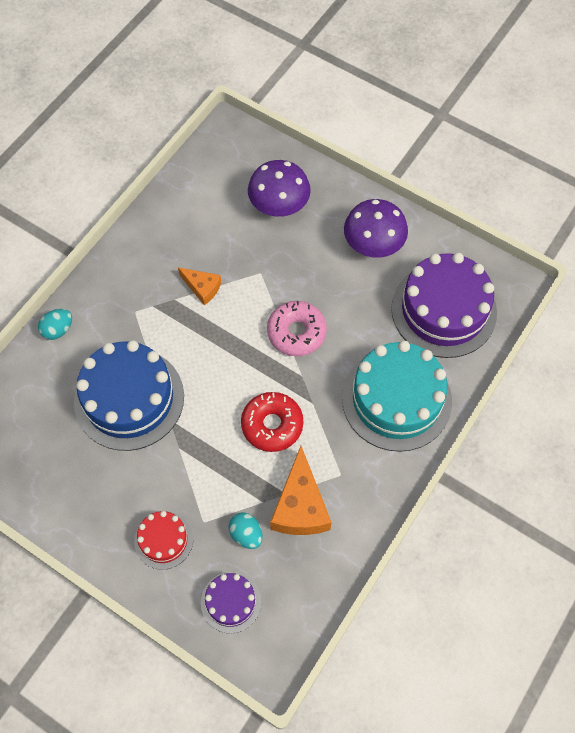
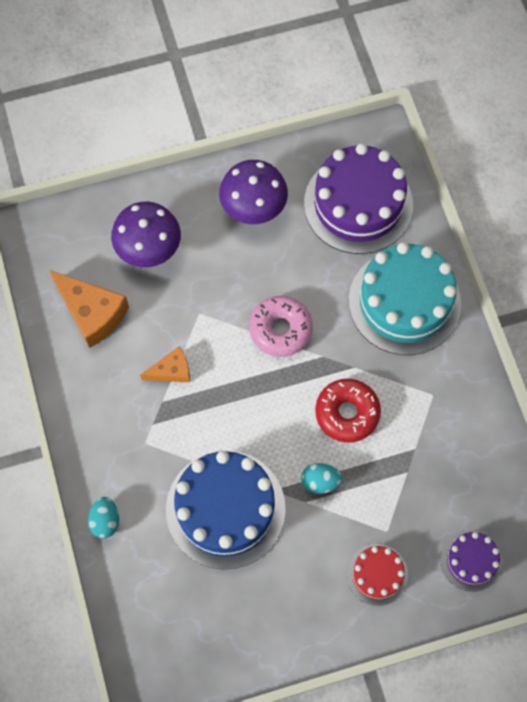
camera: 50 degrees left, 5 degrees up
turquoise egg [229,513,263,549] -> turquoise egg moved to [301,463,342,494]
orange cheese [270,446,332,535] -> orange cheese moved to [49,270,129,348]

